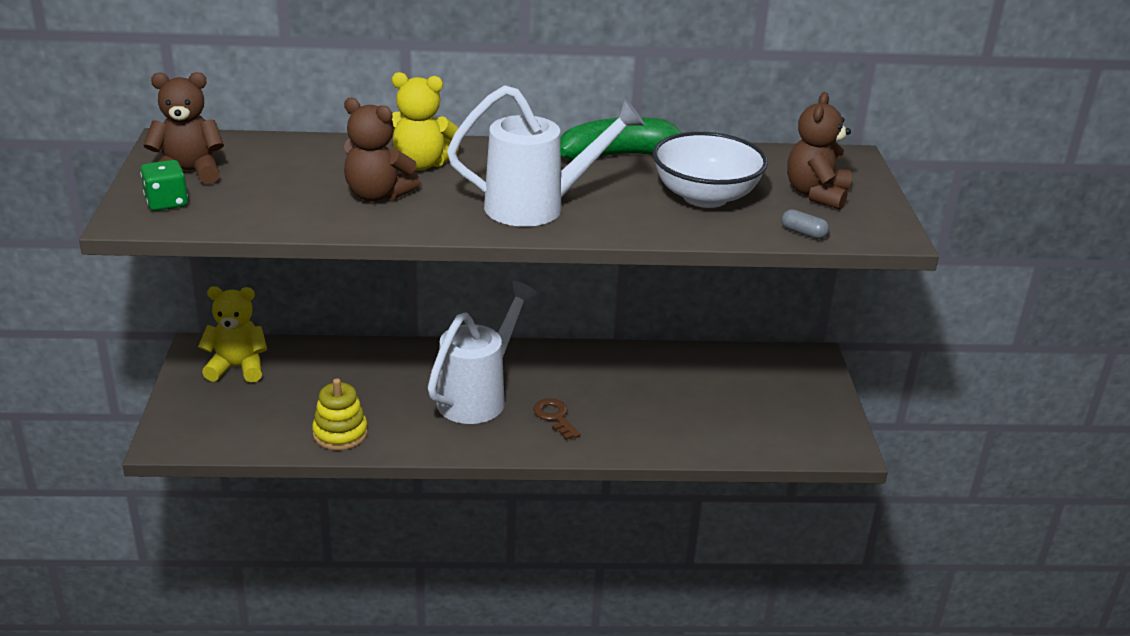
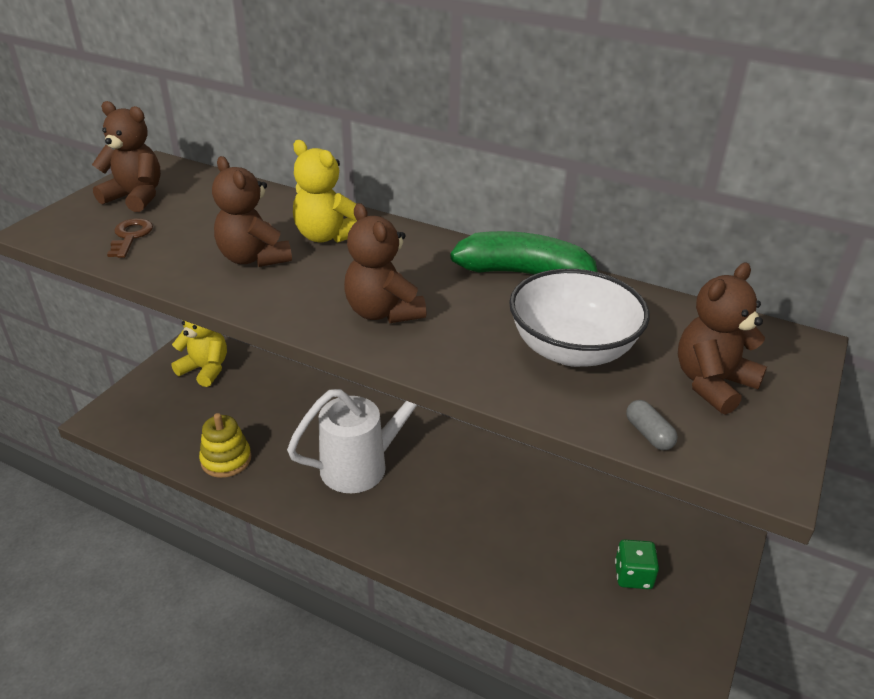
camera: 30 degrees right, 5 degrees up
green dice [140,160,188,211] -> green dice moved to [615,539,659,589]
white watering can [447,85,645,227] -> brown teddy bear [344,203,427,323]
brown key [533,398,581,440] -> brown key moved to [107,218,153,258]

